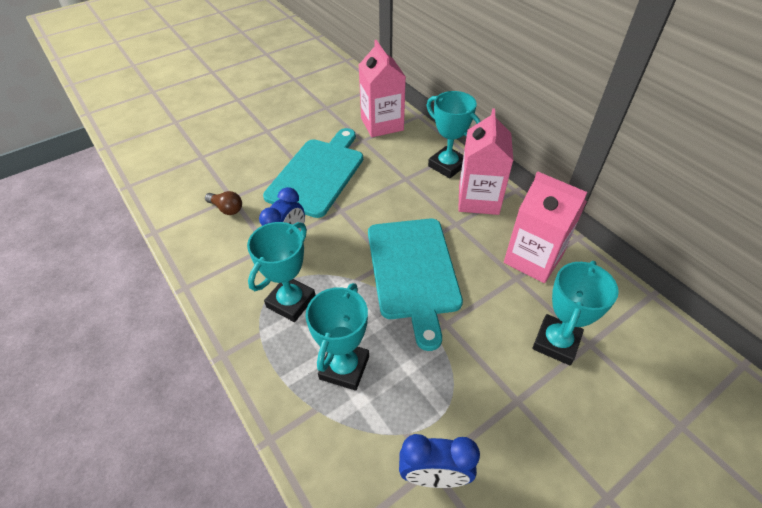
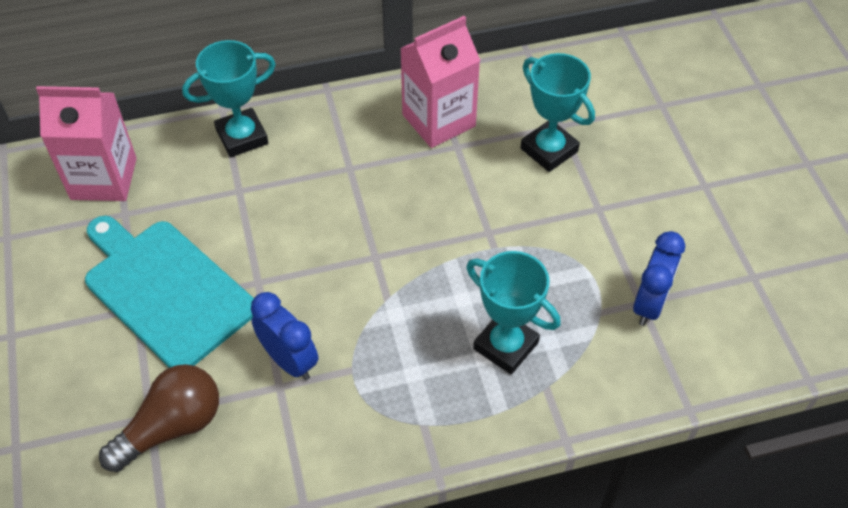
camera: 70 degrees left, 5 degrees up
brown light bulb [205,191,242,215] -> brown light bulb [99,364,219,472], size x1.79
turquoise trophy [247,222,315,322] -> none
turquoise cutting board [368,219,463,351] -> none
pink carton [458,108,513,215] -> none

